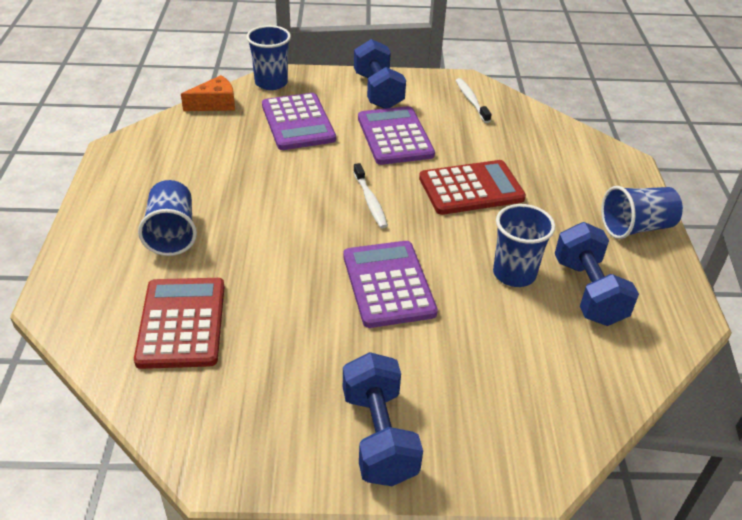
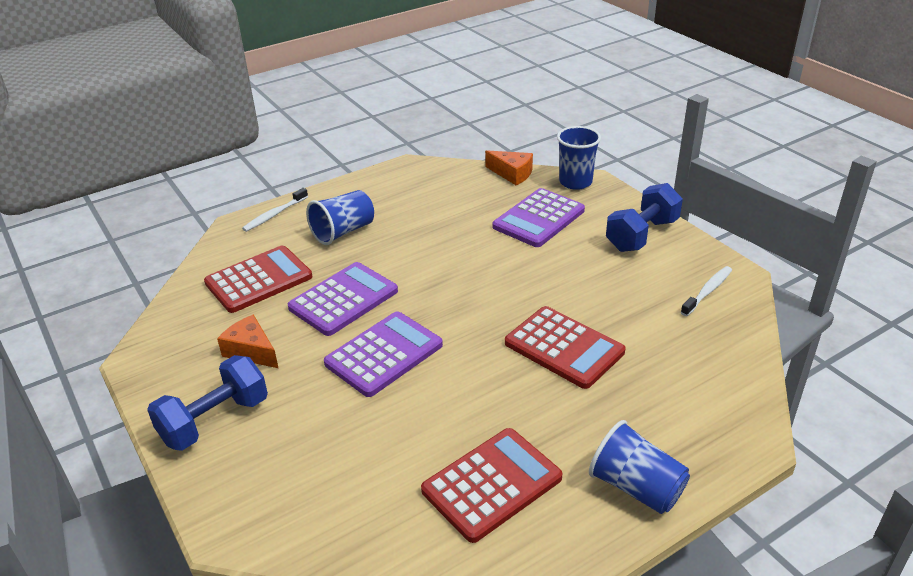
camera: 60 degrees right, 5 degrees down
white toothbrush [353,163,388,229] -> white toothbrush moved to [242,188,308,232]
purple calculator [358,106,435,165] -> purple calculator moved to [288,262,398,336]
blue cup [493,204,555,287] -> none
blue dumbbell [555,222,639,326] -> red calculator [421,428,562,543]
none -> orange cheese [217,315,278,368]

